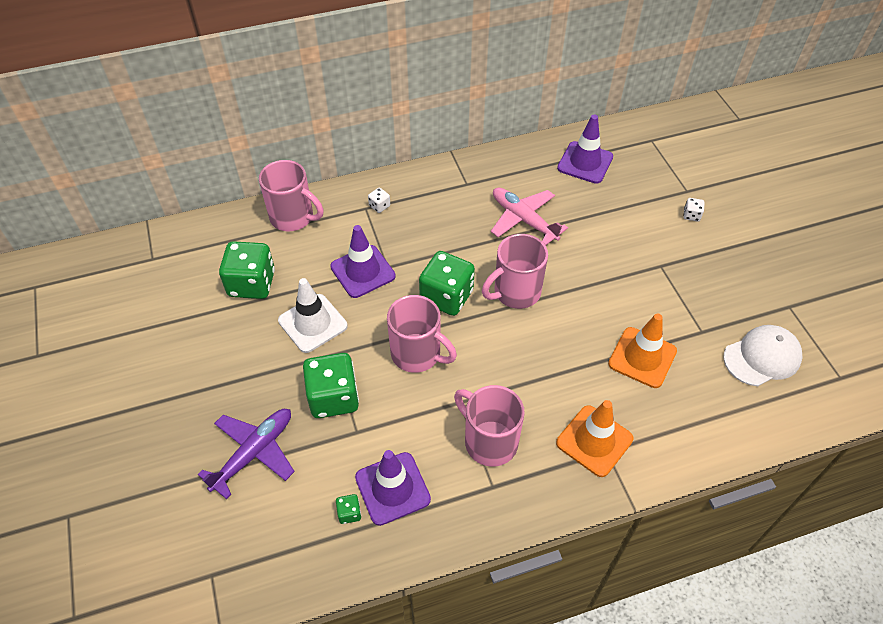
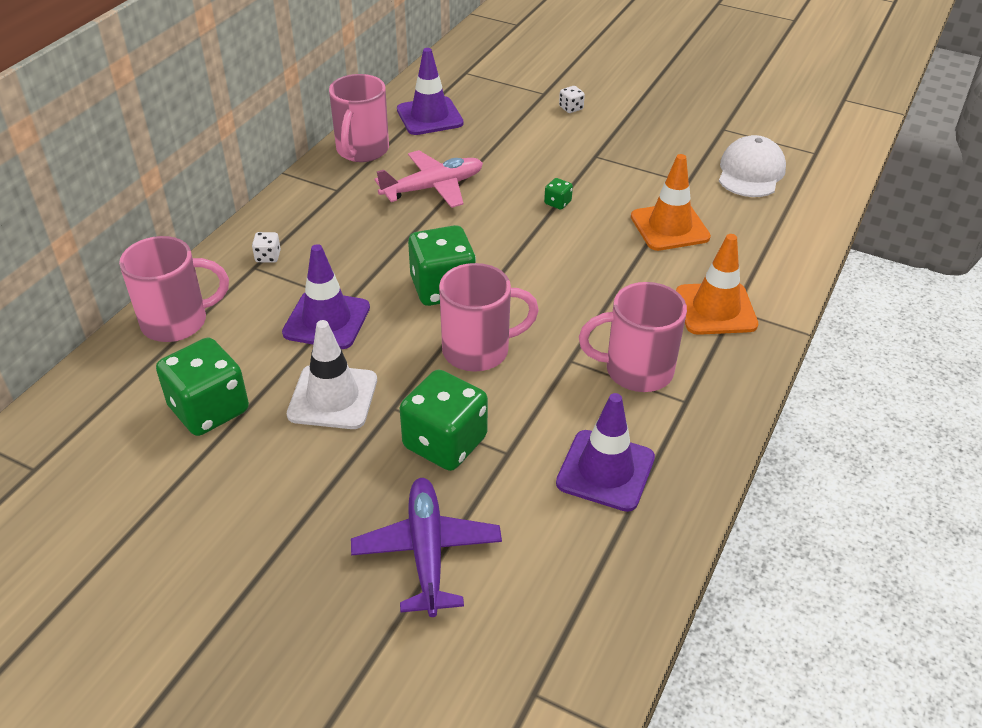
camera: 45 degrees left, 10 degrees down
green dice [336,494,361,524] -> green dice moved to [544,178,573,210]
pink mug [482,234,548,309] -> pink mug moved to [329,74,389,162]
pink plane [491,188,568,246] -> pink plane turned 150 degrees clockwise [374,150,483,208]

